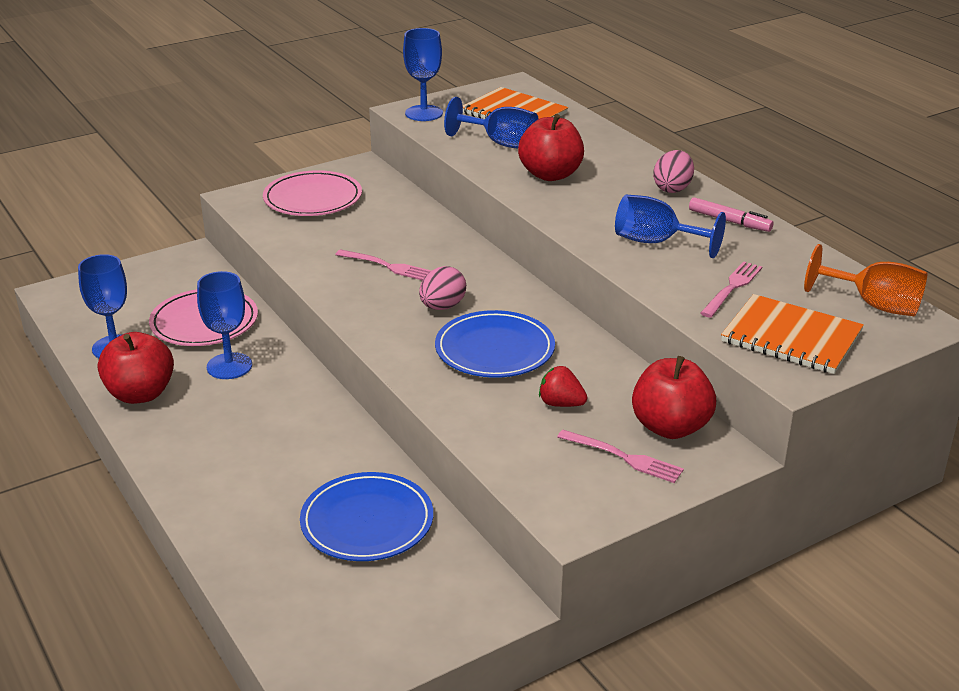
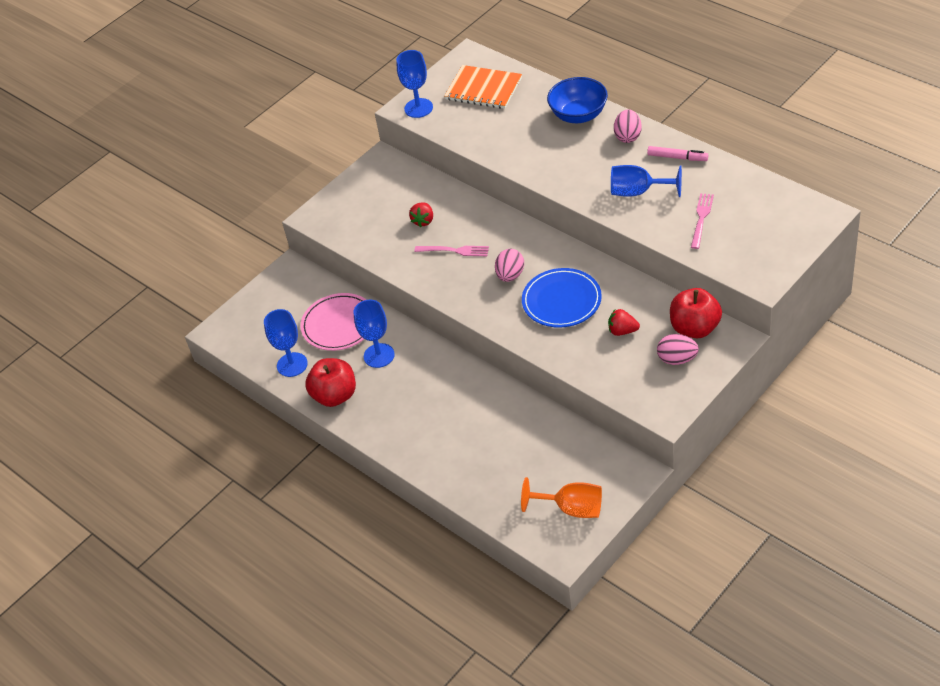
camera: 10 degrees left, 15 degrees up
pink plate [263,170,362,216] -> none
blue plate [300,472,433,561] -> none
blue goblet [444,97,539,148] -> none
red apple [518,114,584,181] -> none
pink fork [557,430,684,483] -> pink egg [657,334,699,365]
orange notebook [721,294,864,374] -> none
orange goblet [804,244,927,316] -> orange goblet moved to [521,477,602,518]
none -> red strawberry [409,202,433,227]
none -> blue bowl [547,77,608,123]

